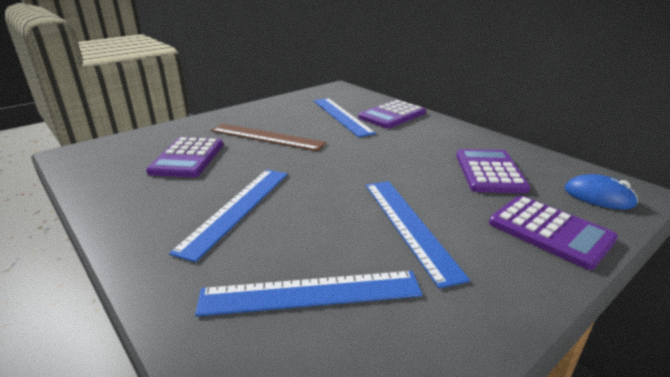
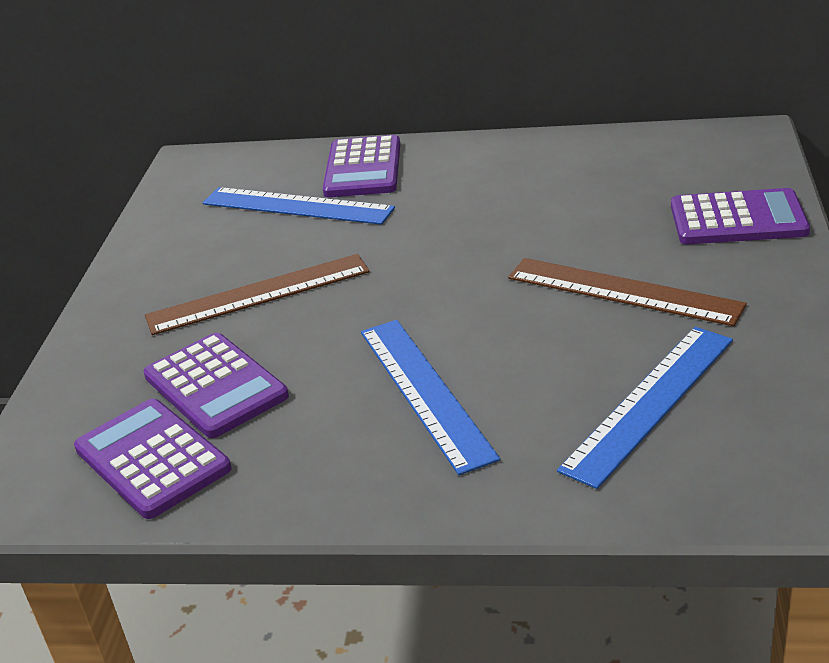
camera: 40 degrees left, 5 degrees up
blue ruler [366,181,470,289] -> brown ruler [508,258,747,326]
purple calculator [456,149,530,193] -> purple calculator moved to [74,399,231,519]
blue mouse [565,174,638,210] -> none

